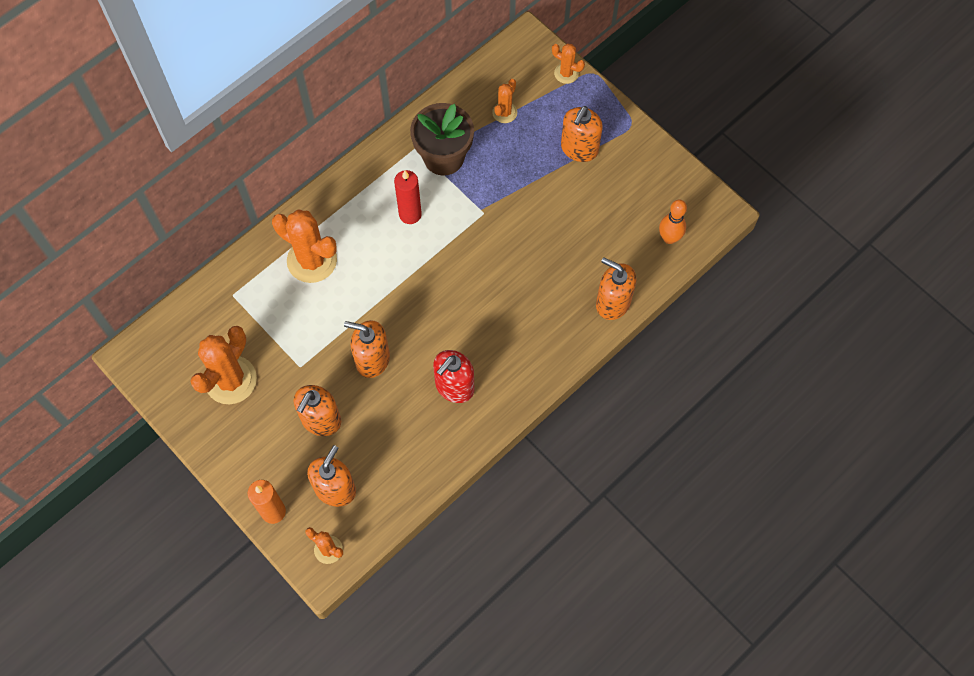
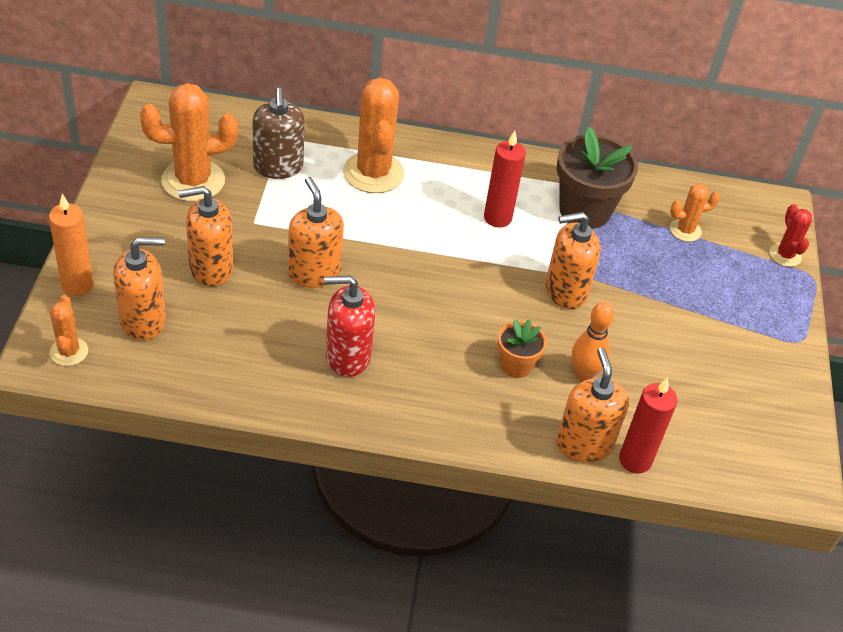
camera: 45 degrees right, 20 degrees down
orange cactus [552,44,585,84] -> red cactus [769,204,812,267]
orange soap dispenser [561,106,603,162] -> orange soap dispenser moved to [546,212,601,309]
orange bowling pin [659,199,687,244] -> orange bowling pin moved to [572,302,614,381]
none -> brown soap dispenser [253,88,305,179]
none -> orange flower pot [498,319,547,378]
none -> red candle [619,377,678,474]

